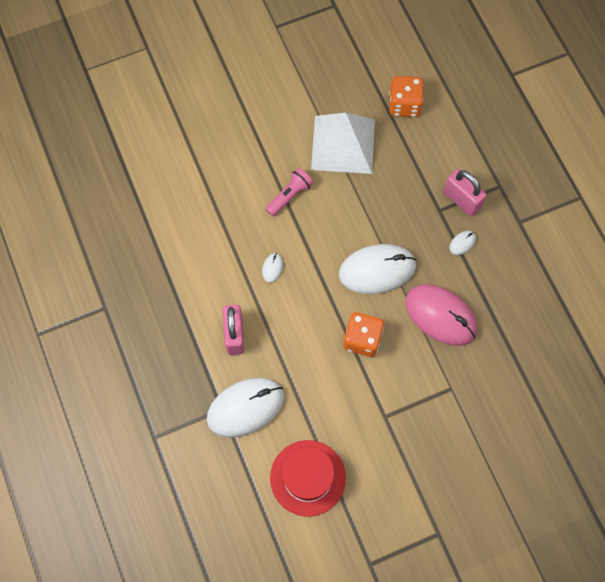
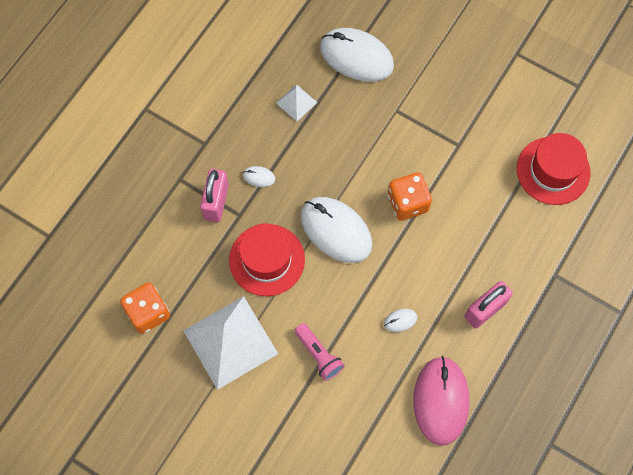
camera: 125 degrees left, 0 degrees up
white mouse [207,378,284,437] -> white mouse moved to [320,28,394,82]
pink flashlight [265,168,313,216] -> pink flashlight turned 135 degrees counterclockwise [295,323,345,381]
pink mouse [405,284,477,346] -> pink mouse moved to [413,356,470,446]
none -> red hat [229,223,305,296]
none -> white pyramid [276,84,317,121]

